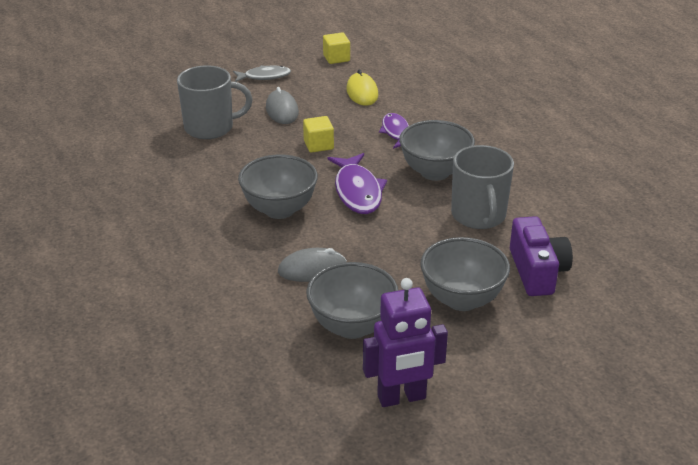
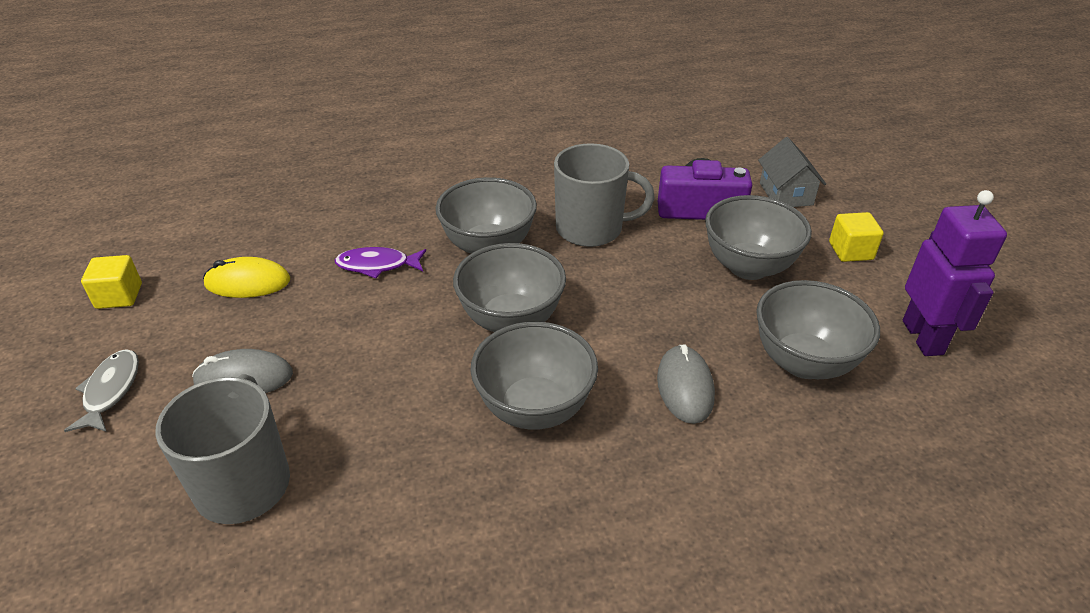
camera: 80 degrees left, 5 degrees up
yellow cube [303,116,334,153] -> yellow cube moved to [829,212,884,262]
purple fish [328,153,387,214] -> grey bowl [453,243,566,332]
none -> grey house [758,137,826,207]

